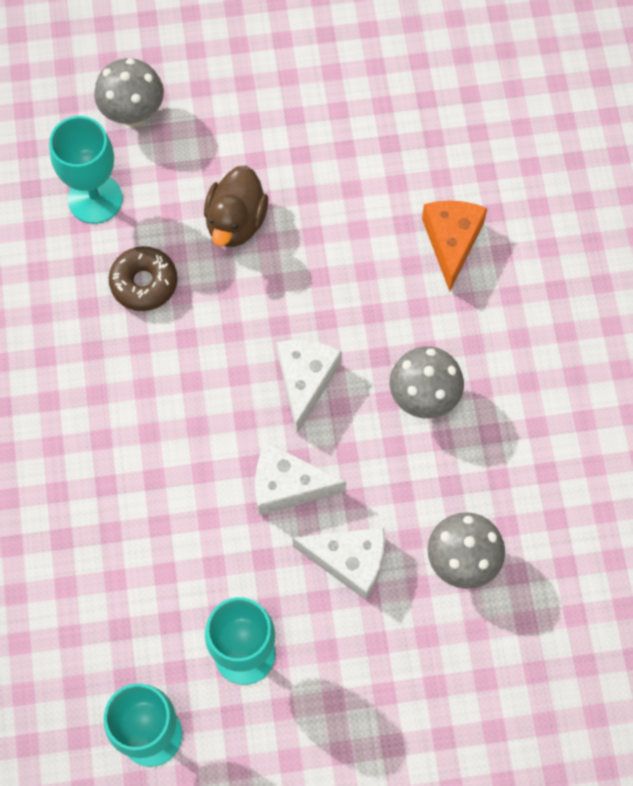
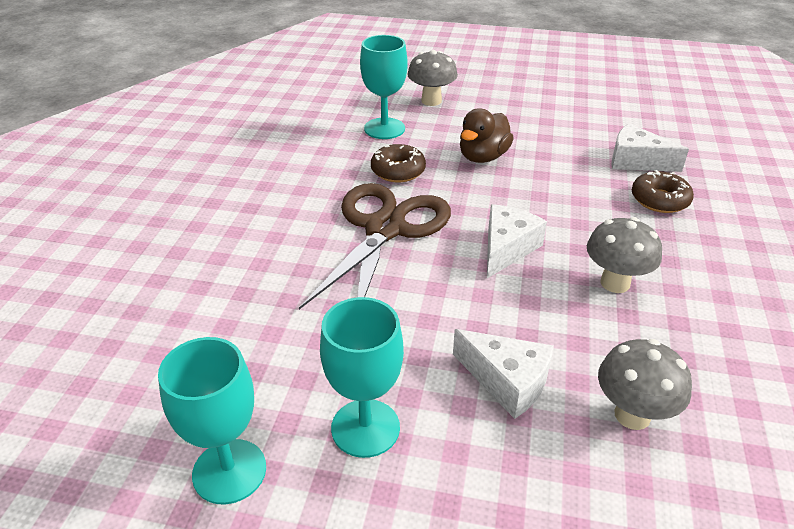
camera: 20 degrees right, 30 degrees down
white cheese [255,442,346,516] -> white cheese moved to [611,124,689,172]
orange cheese [422,200,488,292] -> brown donut [632,170,694,213]
none -> brown scissors [299,183,451,309]

